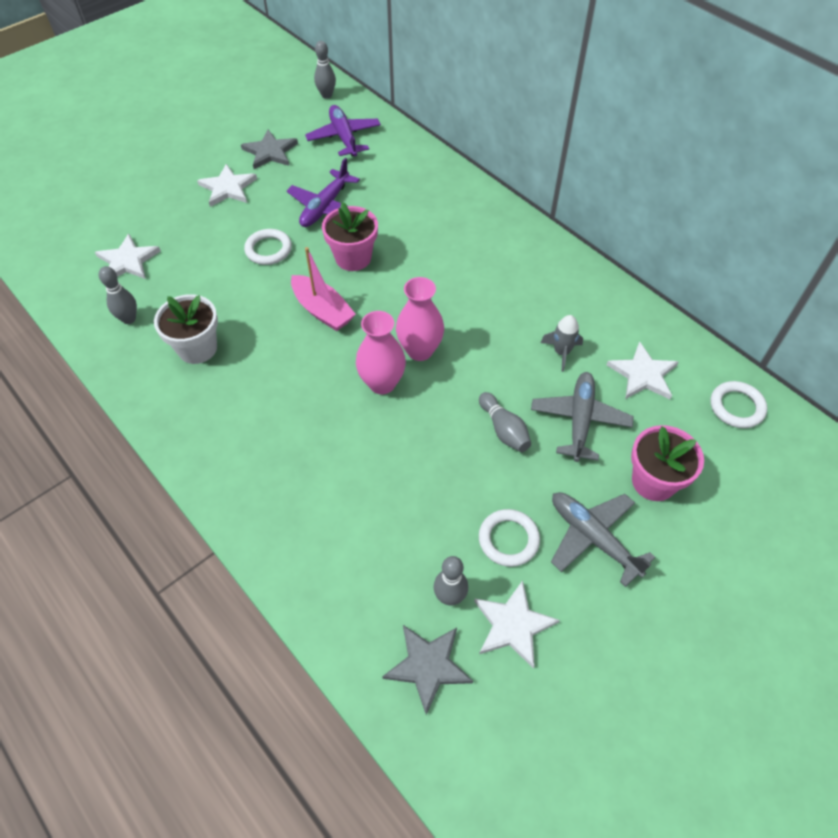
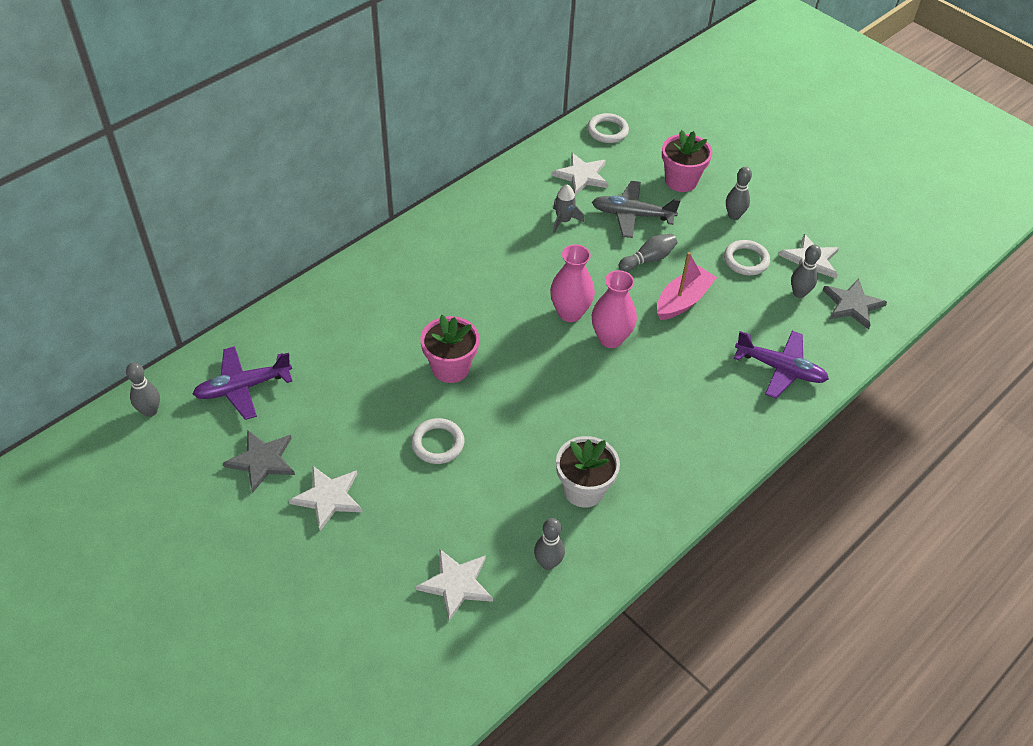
camera: 95 degrees left, 5 degrees down
purple plane [287,158,360,227] -> purple plane moved to [733,331,829,399]
pink boat [291,247,356,331] -> pink boat moved to [657,252,717,320]
grey plane [551,492,655,587] -> grey bowling pin [726,167,752,220]

